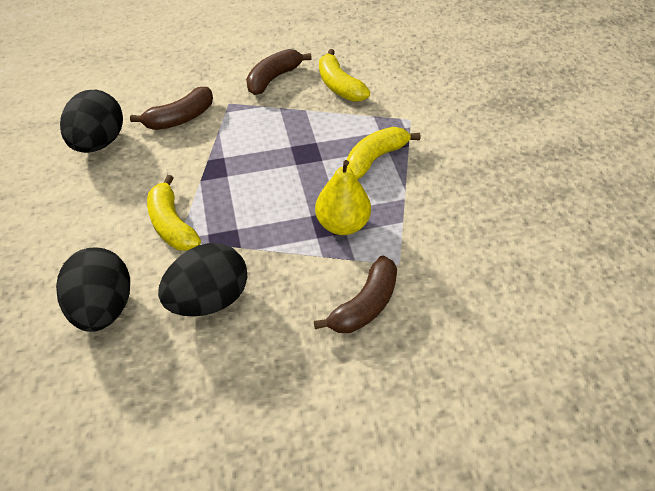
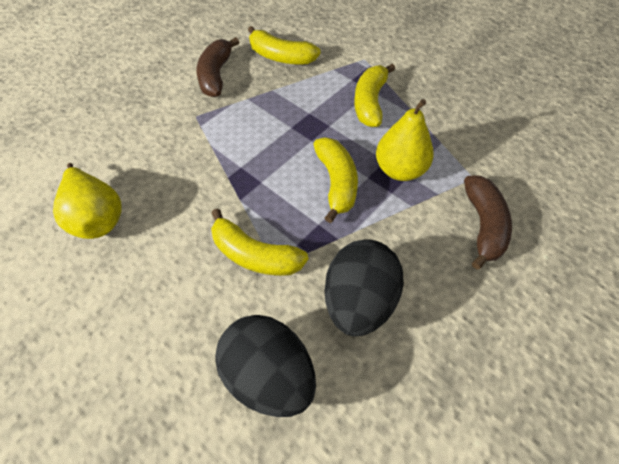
camera: 35 degrees left, 5 degrees up
black egg [60,90,123,153] -> yellow pear [53,163,122,239]
brown banana [130,87,213,130] -> none
none -> yellow banana [313,138,358,223]

